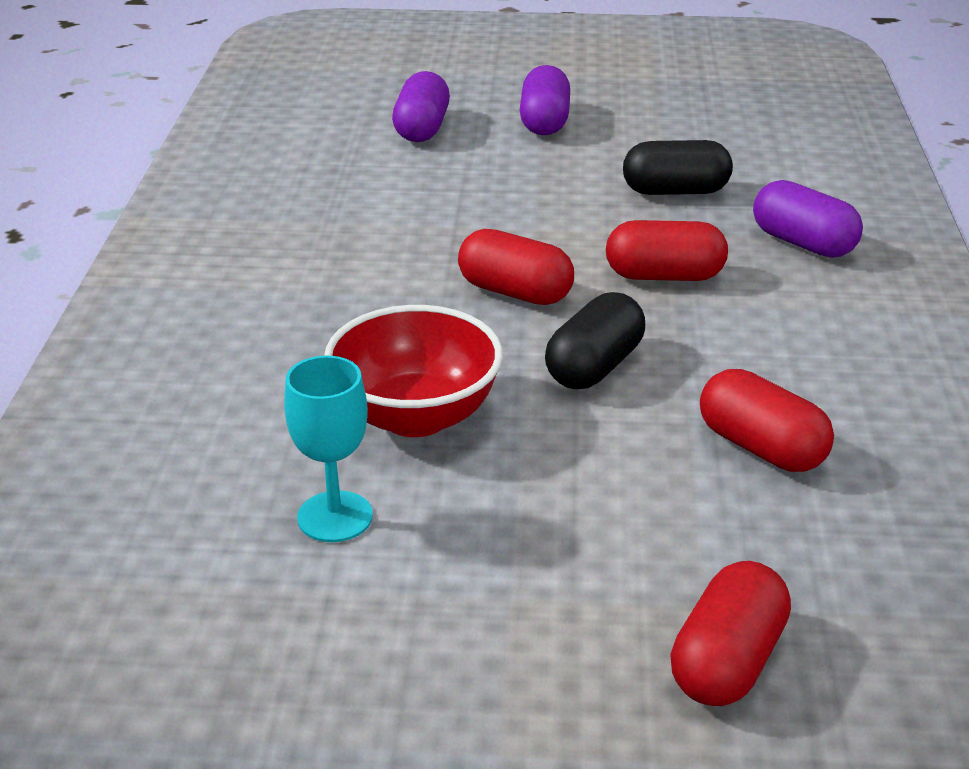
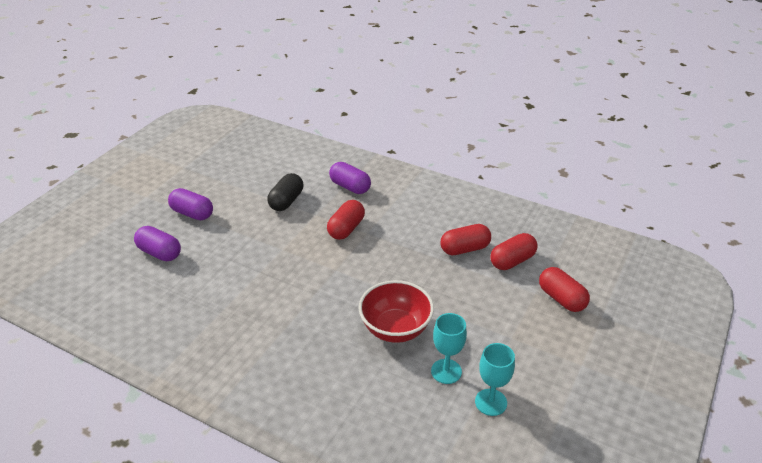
camera: 65 degrees left, 5 degrees up
red capsule [458,229,574,305] -> red capsule moved to [490,233,537,270]
black capsule [545,292,645,389] -> none
purple capsule [753,180,863,258] -> purple capsule turned 60 degrees clockwise [329,162,371,194]
none -> turquoise goblet [475,343,515,416]

